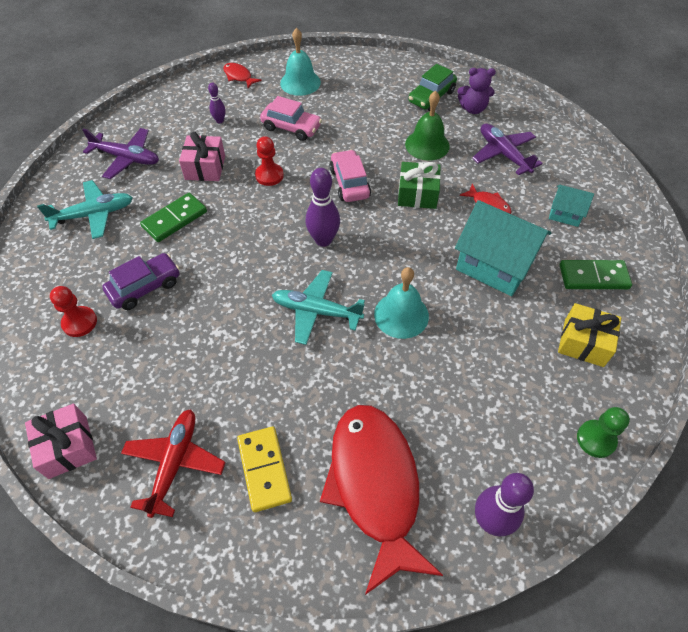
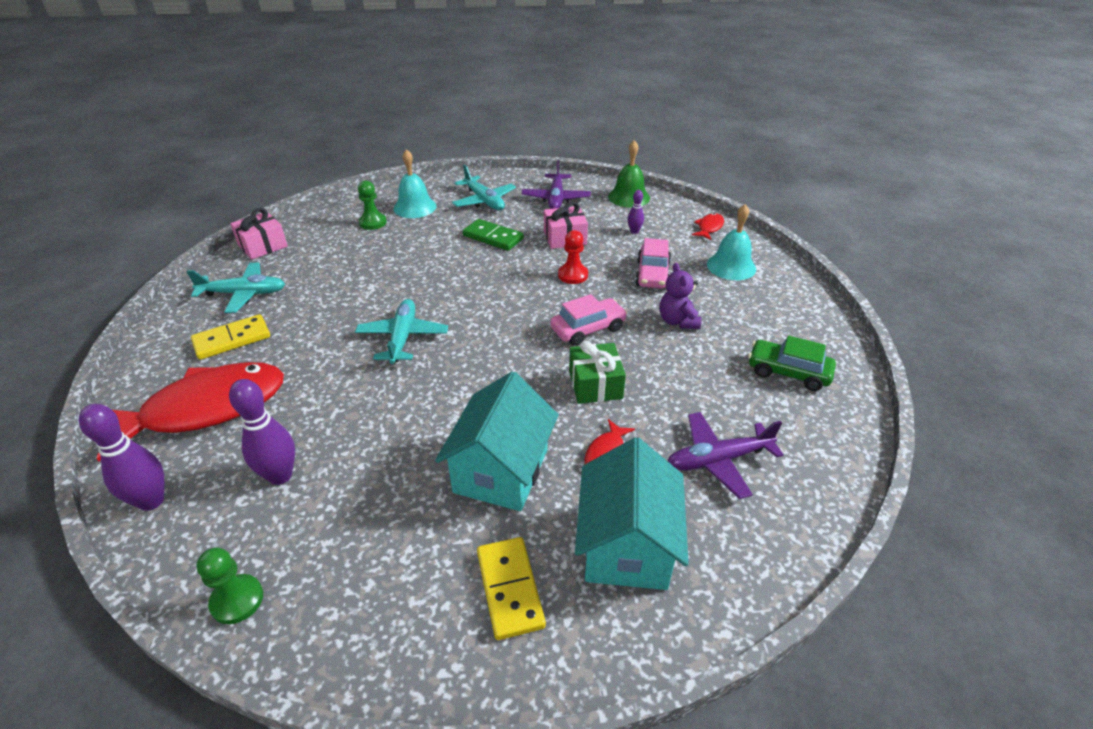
camera: 75 degrees right, 15 degrees down
red pawn [50,286,97,337] -> green pawn [358,180,387,230]
purple car [102,253,180,310] -> none
red plane [121,409,226,518] -> turquoise plane [186,263,285,313]
purple bowling pin [305,168,340,247] -> purple bowling pin moved to [229,379,295,485]
turquoise bell [374,267,429,339] -> turquoise bell moved to [393,149,437,218]
green bell [405,91,450,161] -> green bell moved to [608,140,650,208]
purple teddy bear [458,68,496,114] -> purple teddy bear moved to [659,263,701,329]
purple plane [472,123,543,175] -> purple plane turned 150 degrees counterclockwise [668,412,783,499]
turquoise house [549,185,594,227] -> turquoise house [575,438,689,590], size x1.96
yellow gift [558,303,621,367] -> none
green domino [560,260,632,289] -> yellow domino [477,537,546,640]

